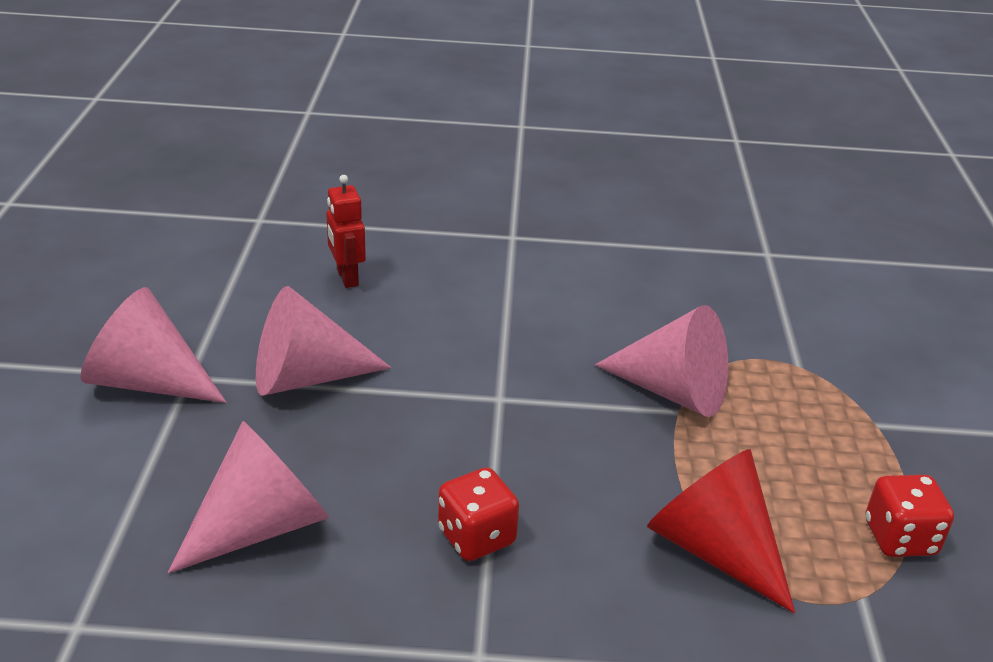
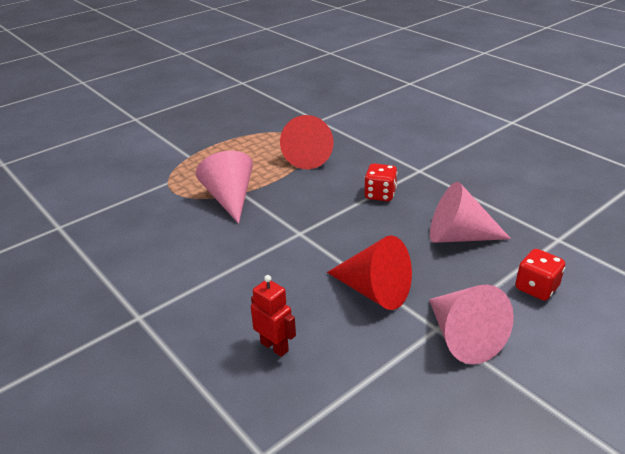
camera: 130 degrees left, 0 degrees up
pink cone [256,286,392,396] -> red cone [327,235,412,310]
red robot [326,175,366,288] -> red robot turned 75 degrees counterclockwise [251,275,296,357]
red dice [865,475,954,557] -> red dice moved to [515,249,565,301]

